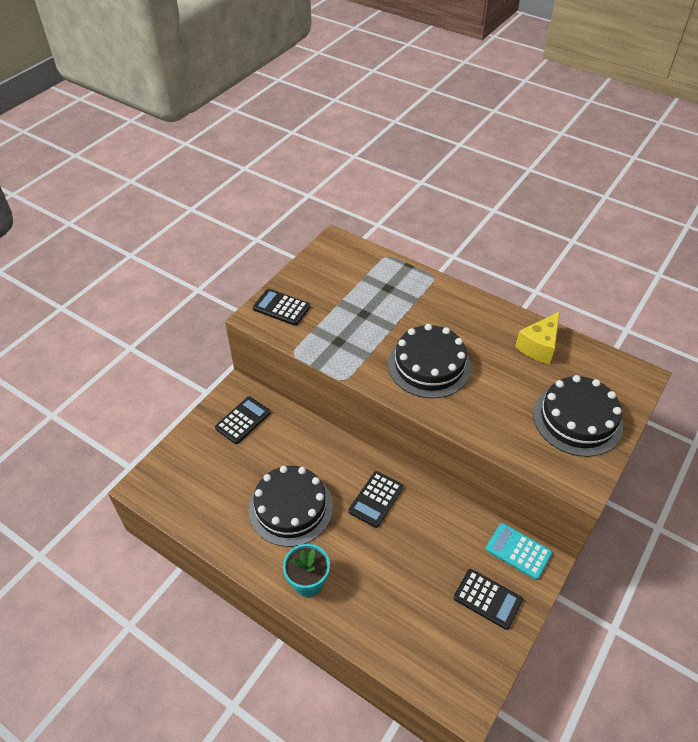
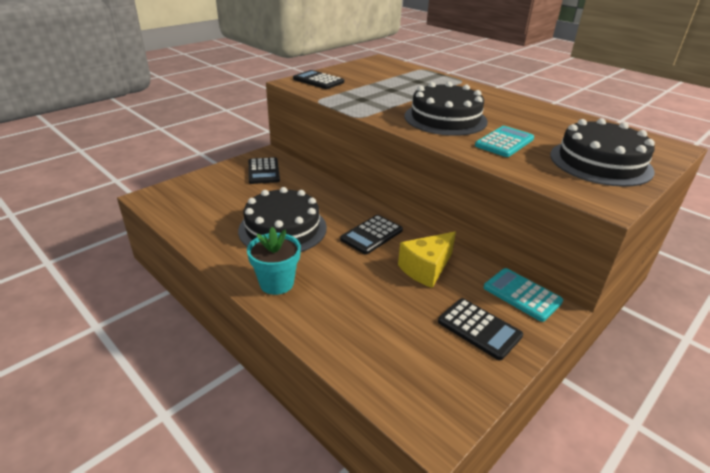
camera: 10 degrees right, 15 degrees down
black calculator [215,396,271,444] -> black calculator turned 120 degrees clockwise [248,157,280,184]
yellow cheese [515,311,560,364] -> yellow cheese moved to [398,232,456,288]
none -> turquoise calculator [475,126,534,157]

